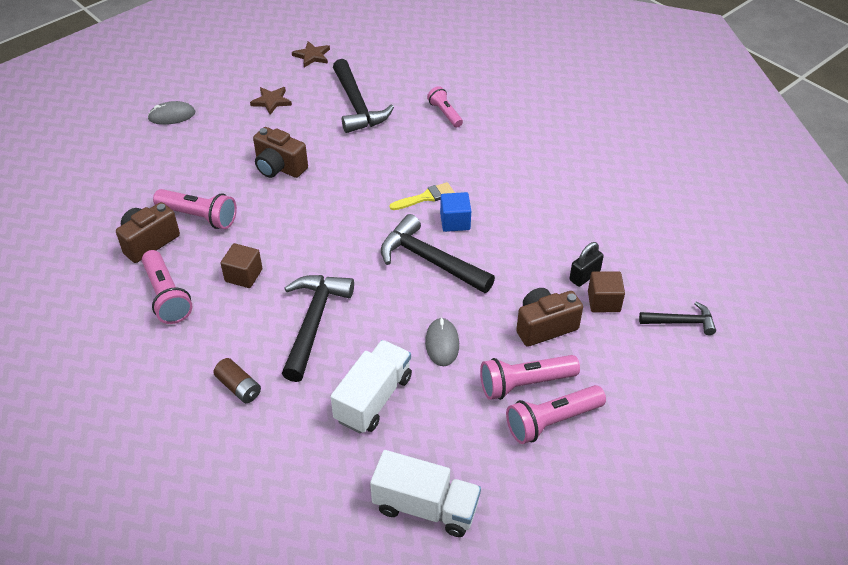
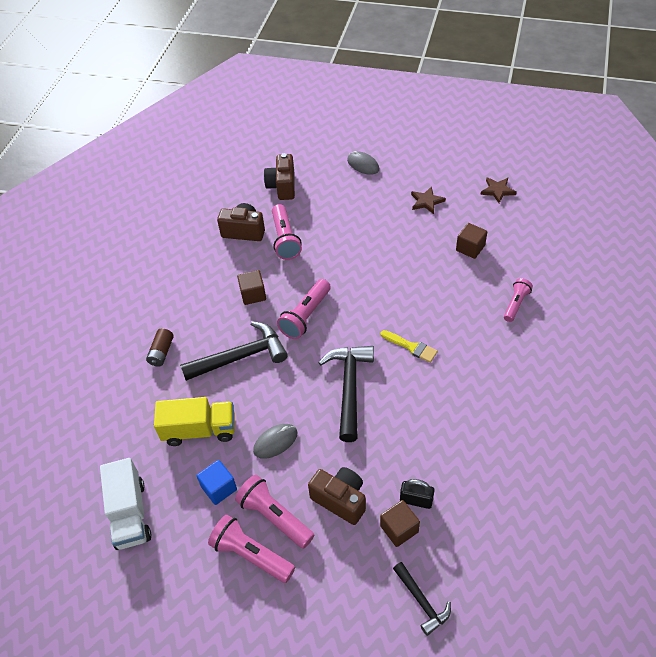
camera: 60 degrees right, 5 degrees up
pink flashlight [142,250,193,324] -> pink flashlight moved to [277,279,331,339]
brown camera [253,127,308,178] -> brown camera moved to [264,153,295,200]
white truck [331,340,412,433] -> yellow truck [154,397,235,446]
black hammer [333,59,394,133] -> brown cube [456,223,487,259]
blue cube [440,192,471,232] -> blue cube moved to [197,460,237,505]

